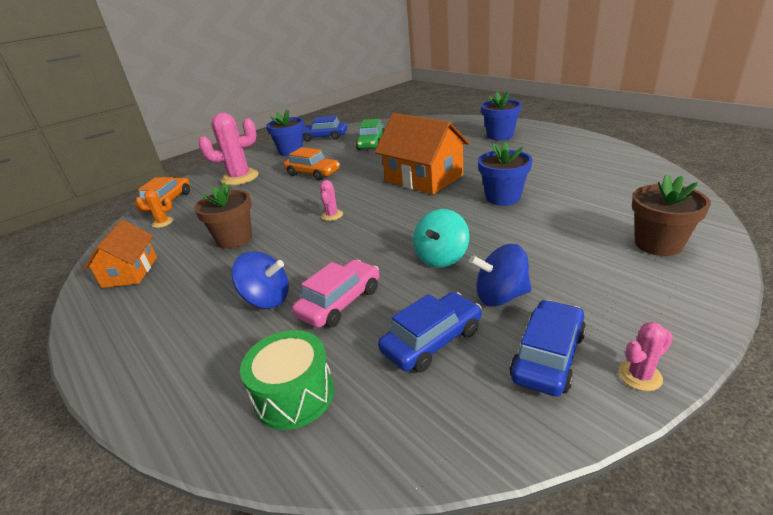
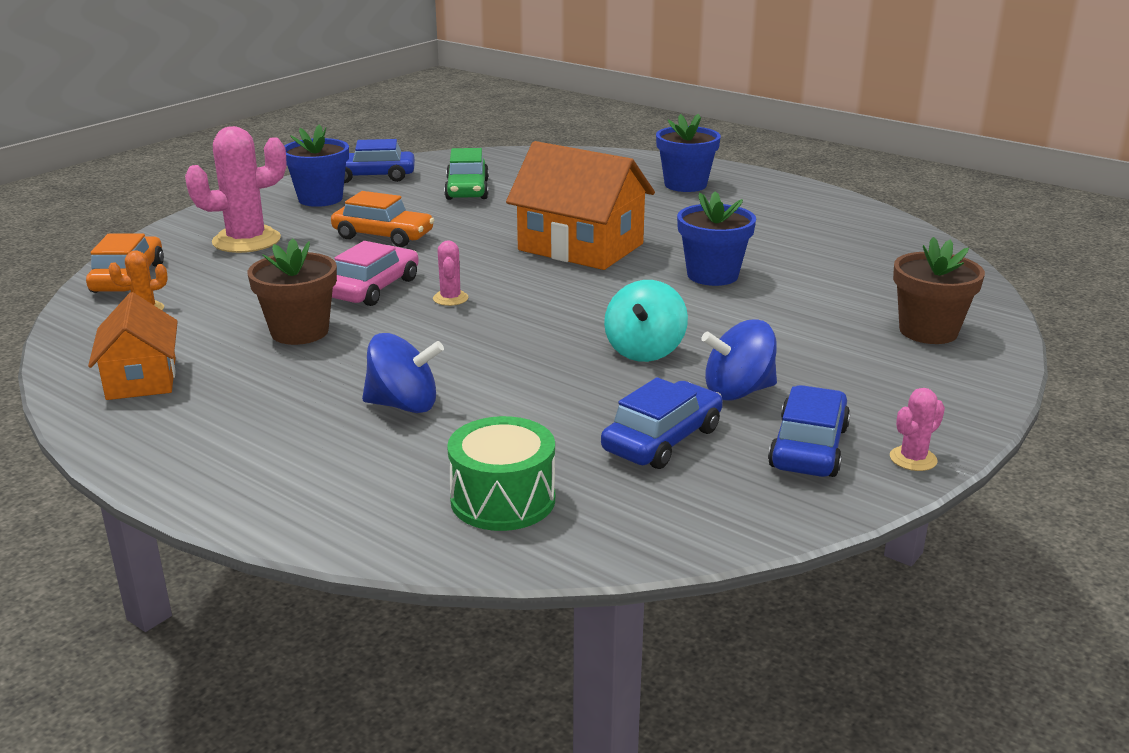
camera: 15 degrees left, 5 degrees down
pink car [292,260,379,328] -> pink car moved to [332,241,419,306]

